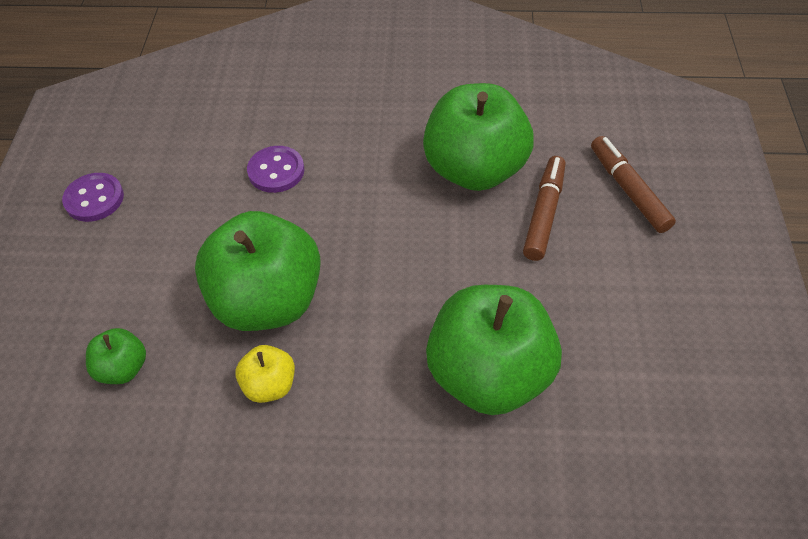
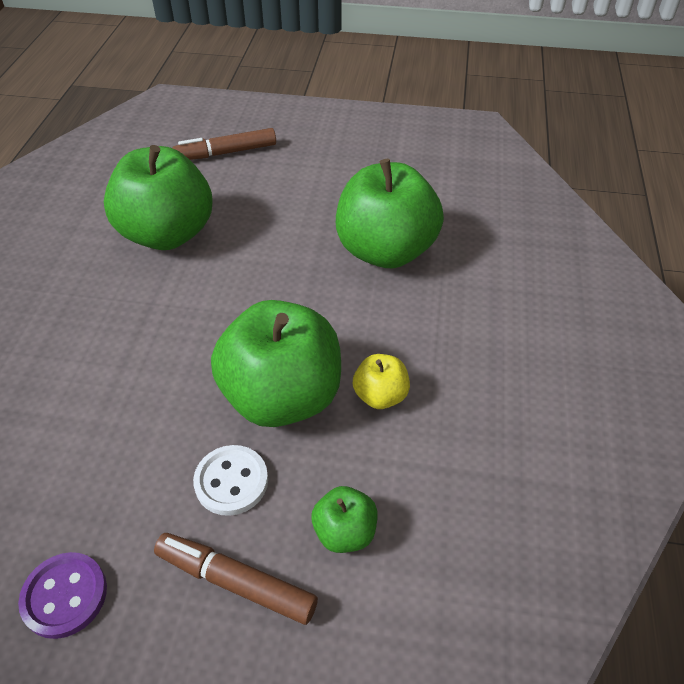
camera: 85 degrees left, 5 degrees down
purple button [247,146,304,193] -> none
brown marker [523,156,566,261] -> brown marker moved to [154,533,318,625]
none -> white button [193,445,268,516]

